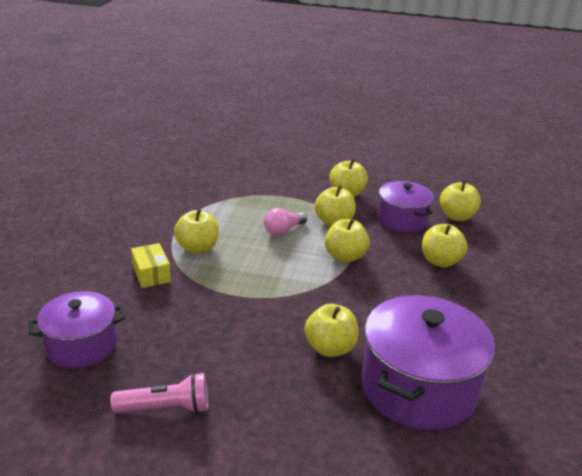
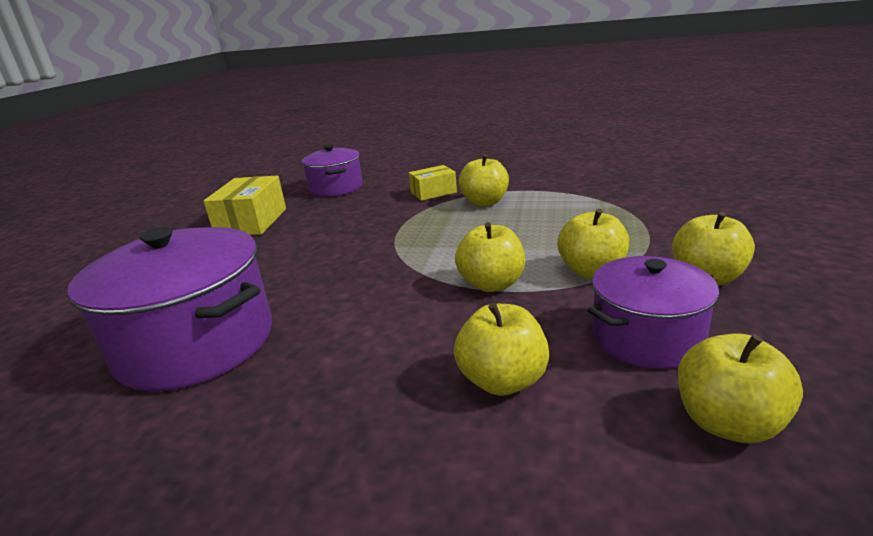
camera: 95 degrees right, 5 degrees down
pink flashlight [111,373,208,413] -> yellow box [203,176,286,235]
pink light bulb [264,208,307,236] -> none
yellow apple [304,304,359,357] -> none

